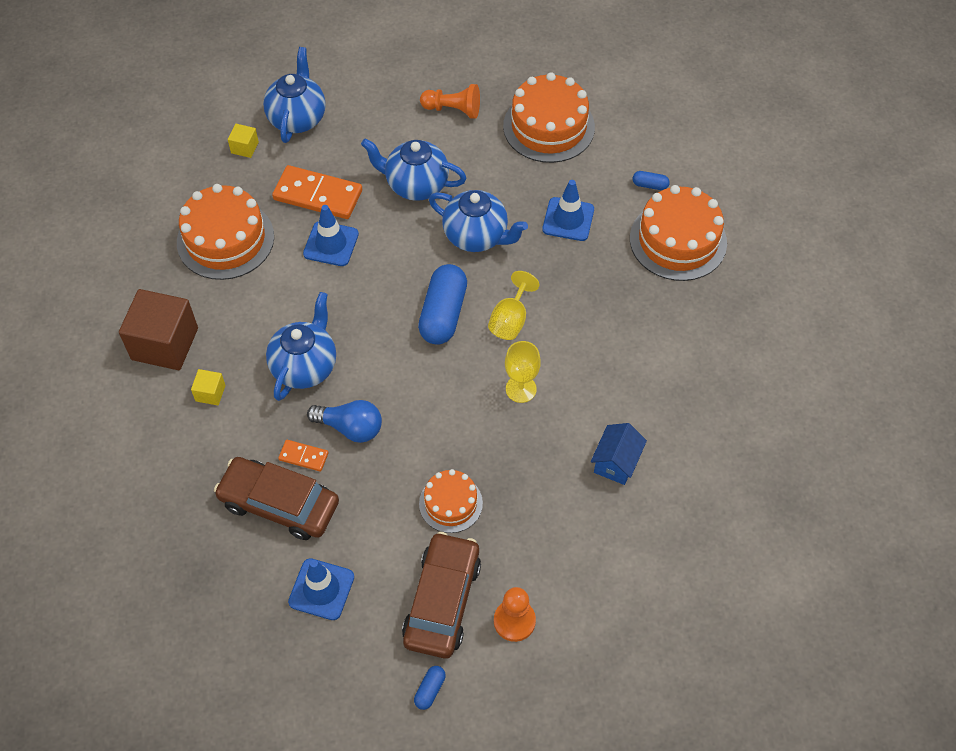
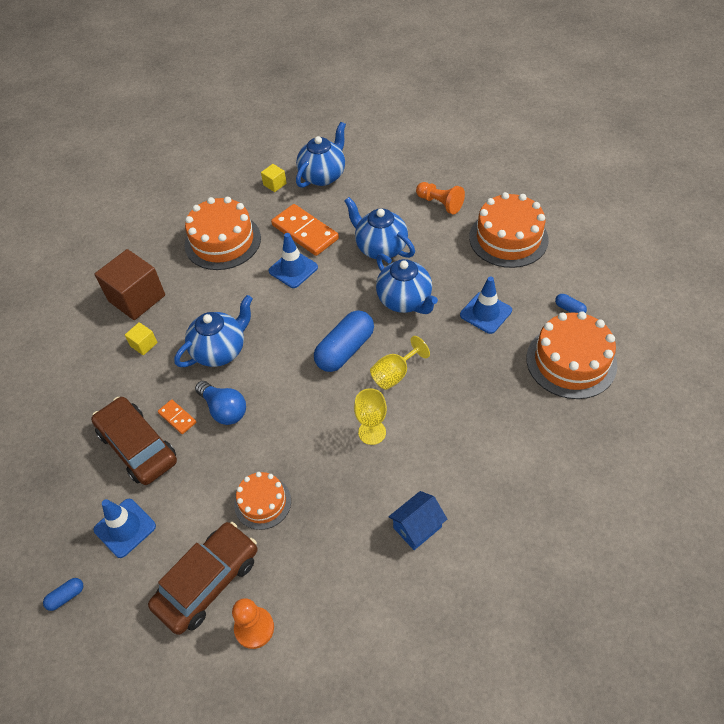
camera: 30 degrees right, 5 degrees down
blue capsule [414,666,446,710] -> blue capsule moved to [43,578,83,611]

